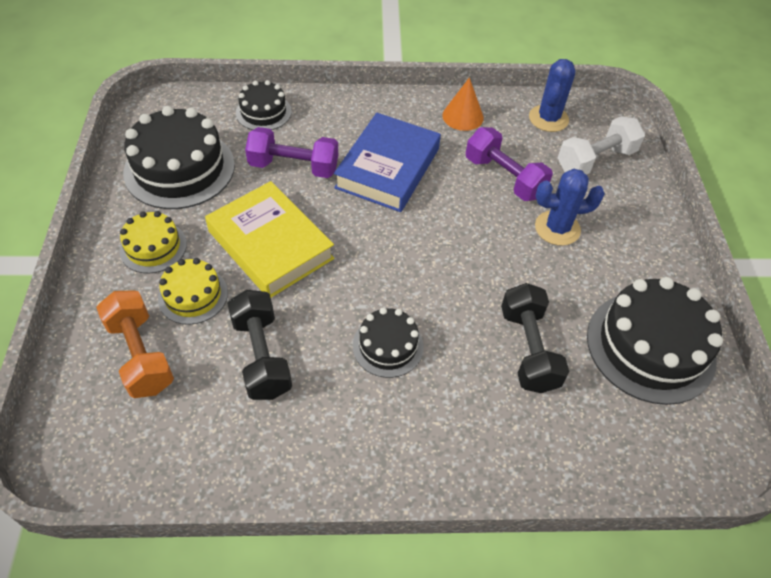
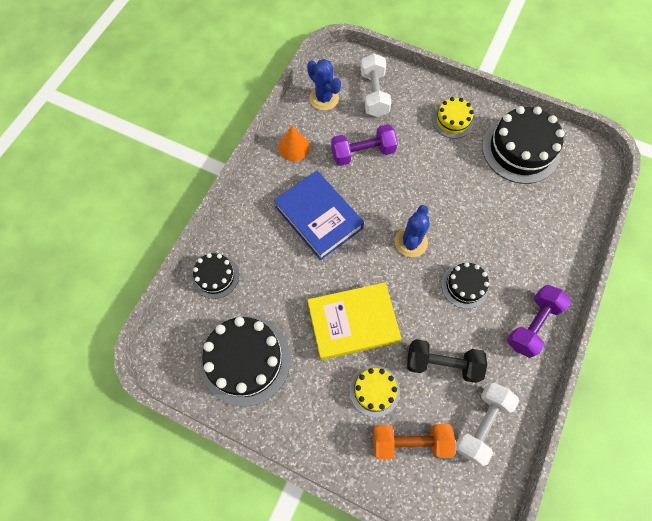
camera: 60 degrees left, 15 degrees up
yellow cake [119,211,187,273] -> yellow cake moved to [432,97,474,139]
purple dumbbell [245,127,338,178] -> purple dumbbell moved to [507,285,571,358]
black dumbbell [501,283,569,393] -> none
blue cactus [535,169,605,246] -> blue cactus moved to [394,205,430,257]
none -> white dumbbell [455,383,519,466]

